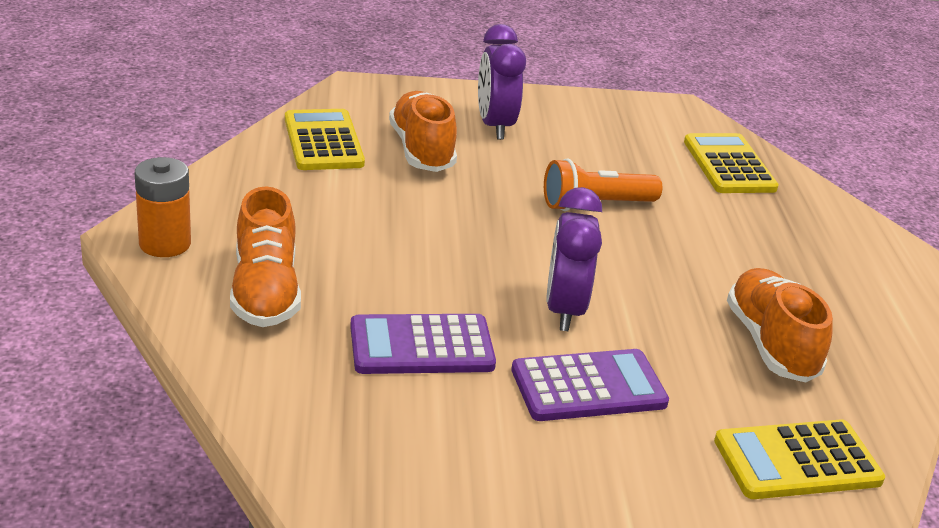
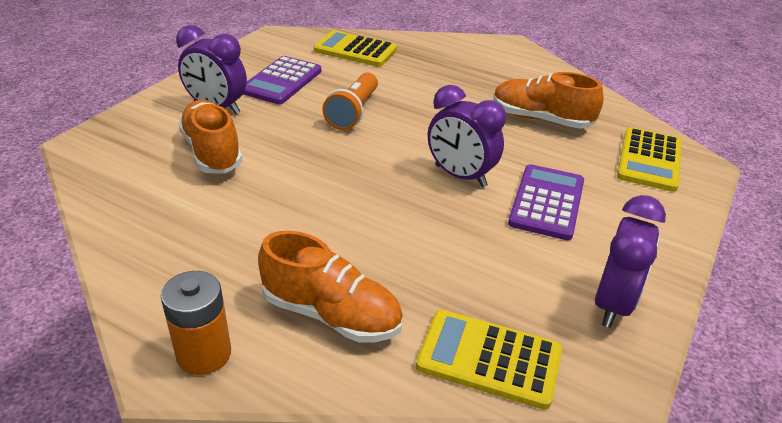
camera: 55 degrees left, 5 degrees up
yellow calculator [285,109,365,170] -> yellow calculator moved to [416,310,562,410]
purple calculator [350,314,496,374] -> purple calculator moved to [243,56,321,104]
orange shoe [389,91,457,172] -> orange shoe turned 45 degrees clockwise [178,100,242,174]
none -> purple clock [595,195,666,328]

